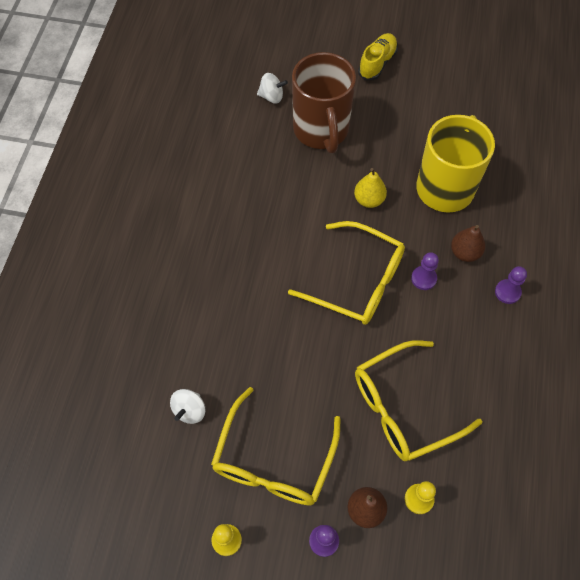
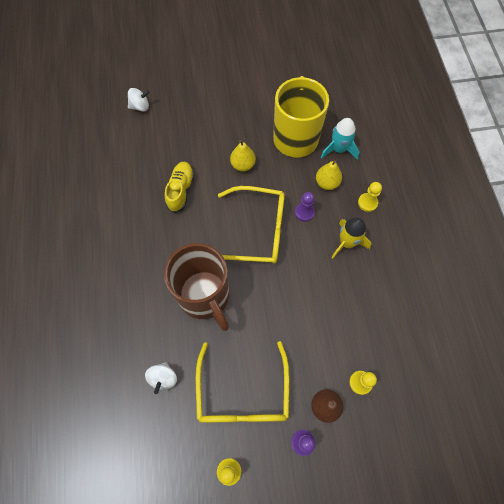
camera: 20 degrees left, 5 degrees up
brown mug [292,52,356,154] -> brown mug moved to [164,243,230,331]
yellow glasses [355,340,482,461] -> none
yellow shoe [358,33,398,80] -> yellow shoe moved to [165,162,194,213]
brown pear [451,225,485,262] -> yellow pear [316,160,342,190]
purple pawn [495,266,527,304] -> yellow pawn [358,182,382,212]
none -> turquoise rocket [321,118,359,160]
none -> yellow rocket [331,217,371,259]

